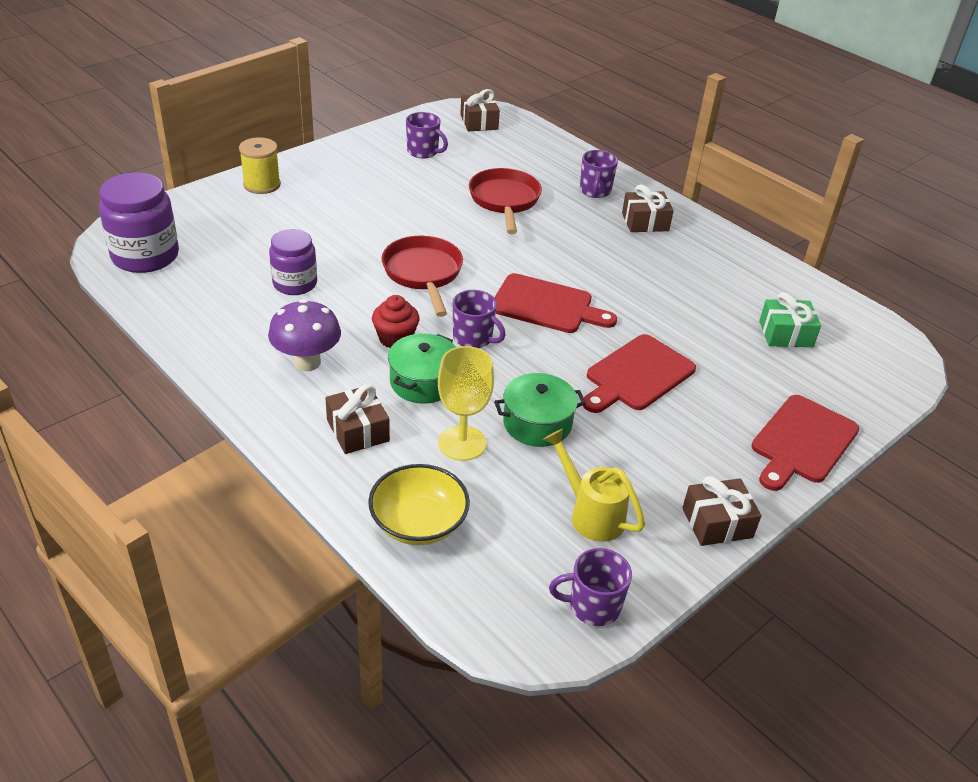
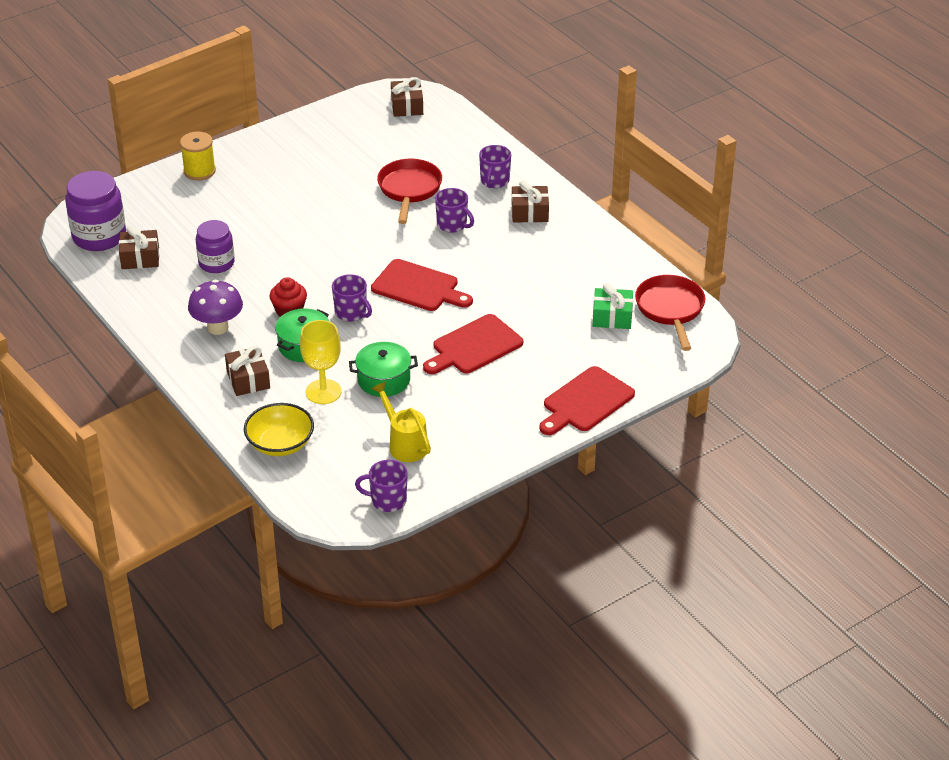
camera: 10 degrees right, 0 degrees up
red pan [382,236,463,317] -> red pan moved to [635,275,705,351]
purple mug [406,112,448,159] -> purple mug moved to [435,188,474,233]
brown gift [682,476,761,546] -> brown gift moved to [119,226,159,269]

